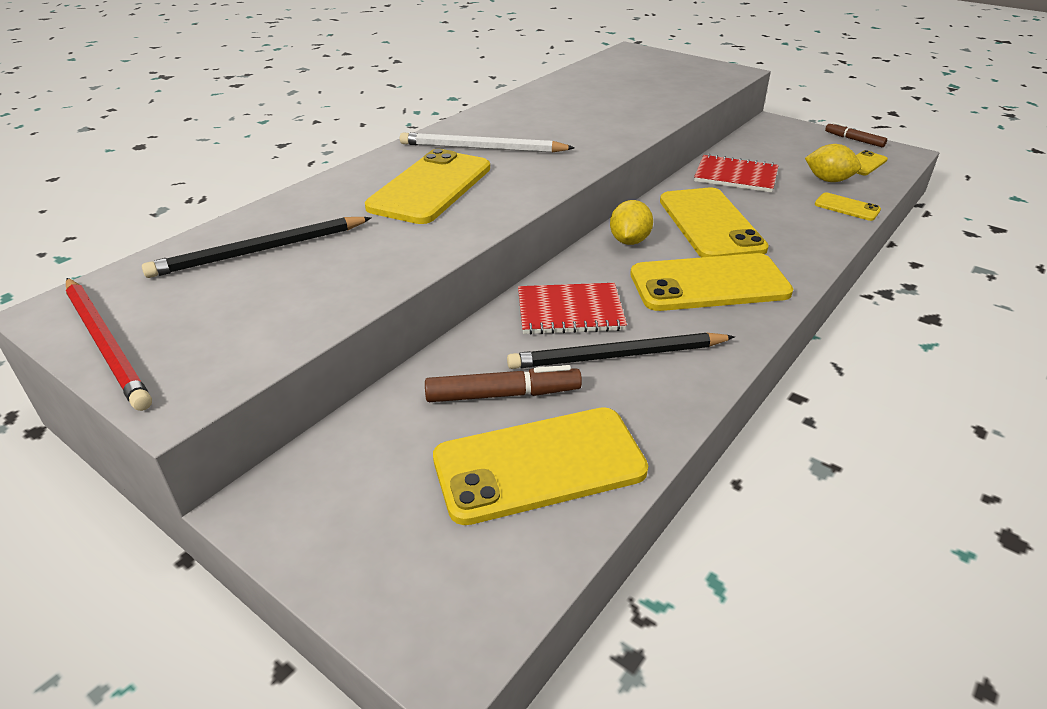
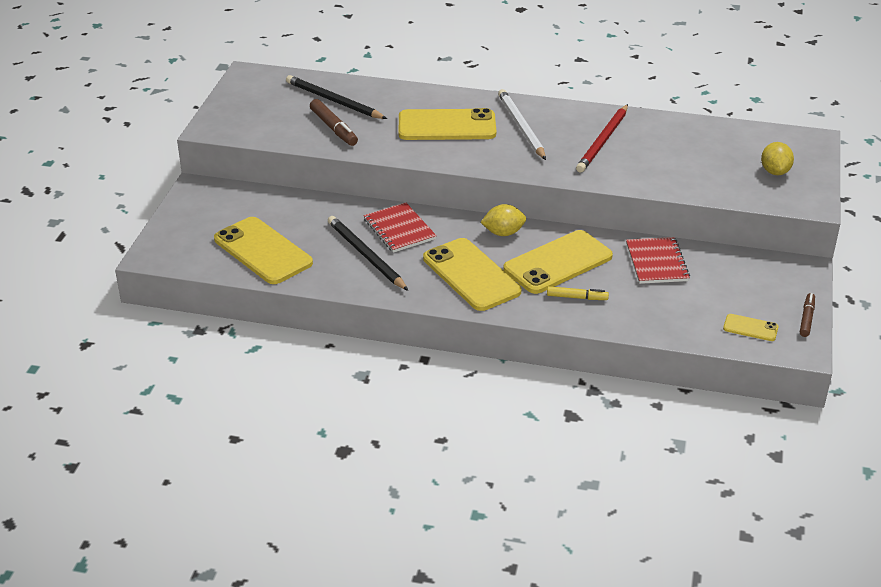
camera: 65 degrees right, 0 degrees up
red pencil [66,278,152,411] -> red pencil moved to [576,104,628,172]
brown marker [425,365,582,402] -> brown marker moved to [310,99,358,146]
yellow lemon [805,144,861,182] -> yellow lemon moved to [761,142,794,175]
yellow phone [815,193,881,221] -> none
none -> yellow marker [547,286,609,300]

